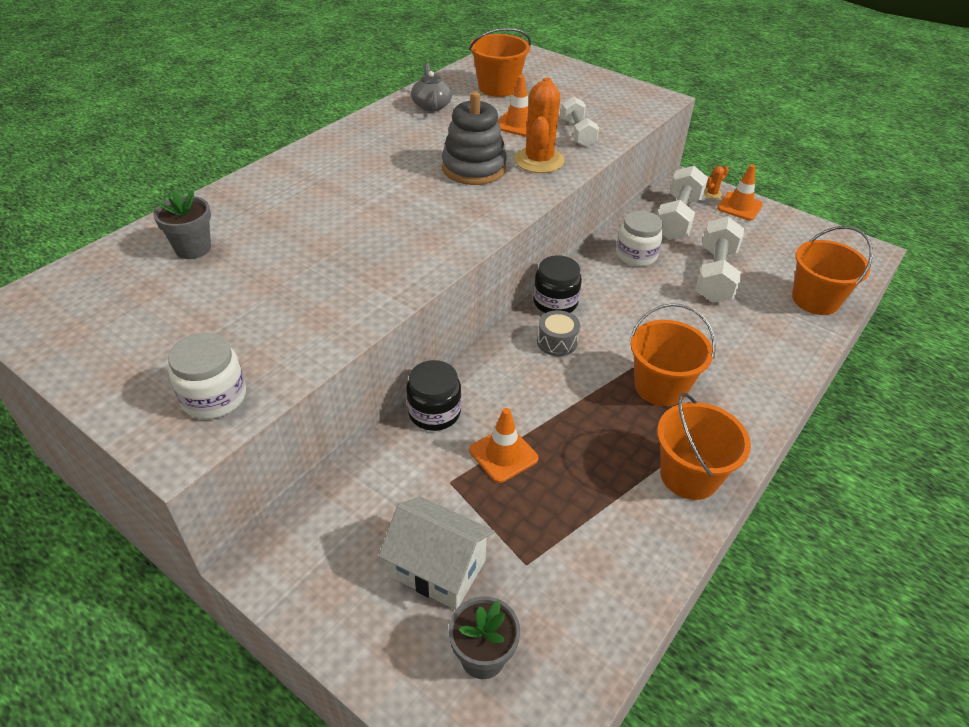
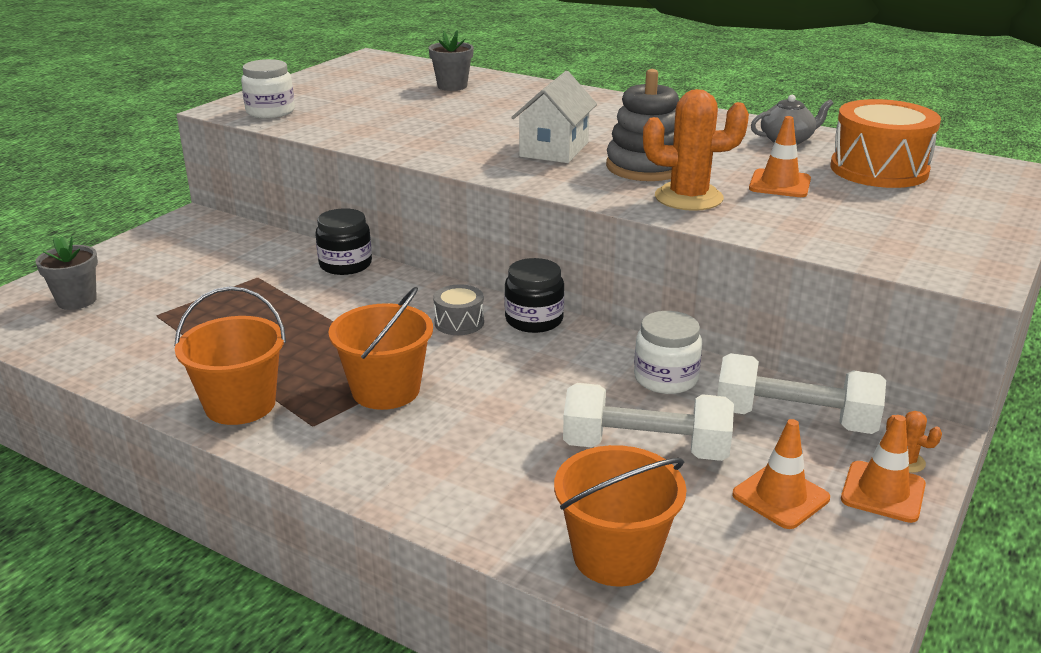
camera: 85 degrees right, 15 degrees down
white house [379,497,494,610] -> white house moved to [511,71,597,163]
orange bucket [469,28,531,97] -> orange drum [831,99,941,188]
orange traffic cone [469,408,538,483] -> orange traffic cone moved to [732,419,830,529]
white dumbbell [561,96,599,147] -> none

